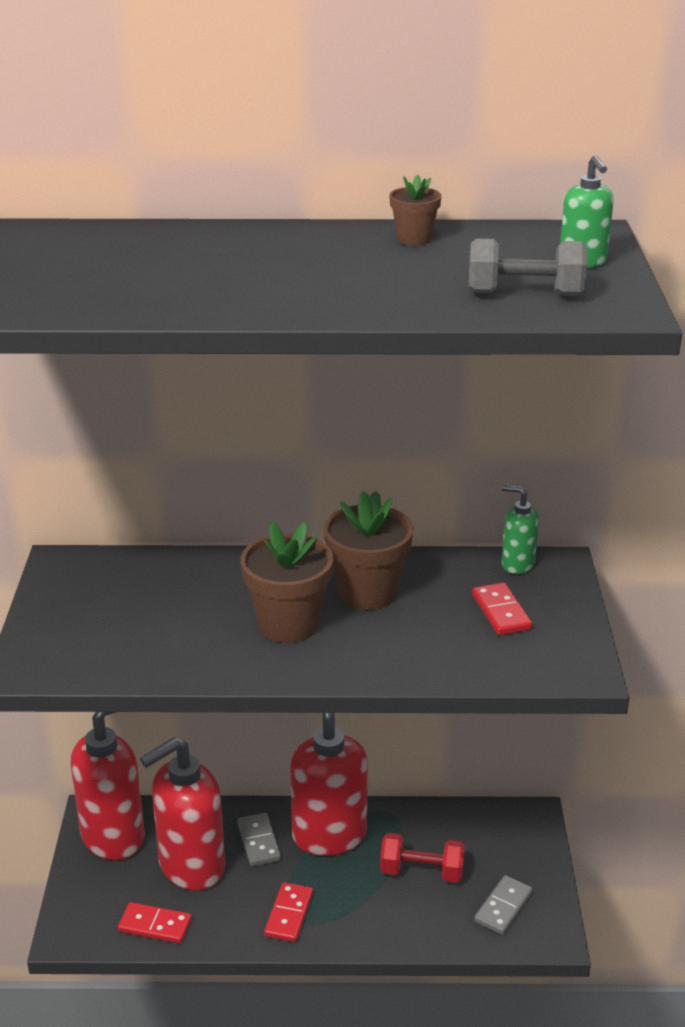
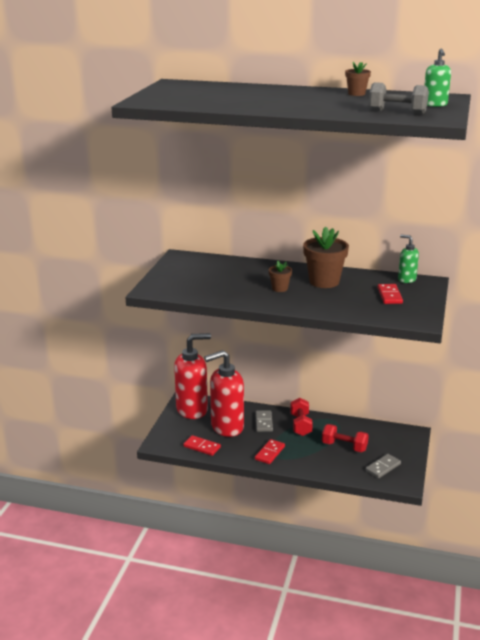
camera: 15 degrees right, 5 degrees down
brown flower pot [240,522,333,643] -> brown flower pot [269,261,292,292], size x0.52
red soap dispenser [290,713,368,856] -> red dumbbell [290,398,313,436]

